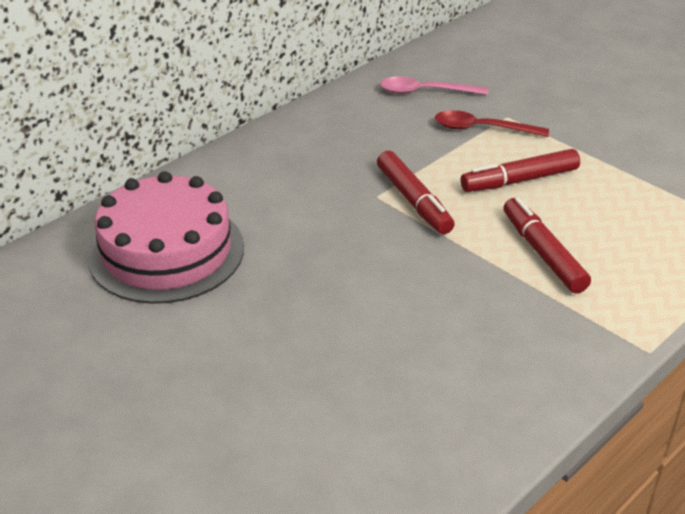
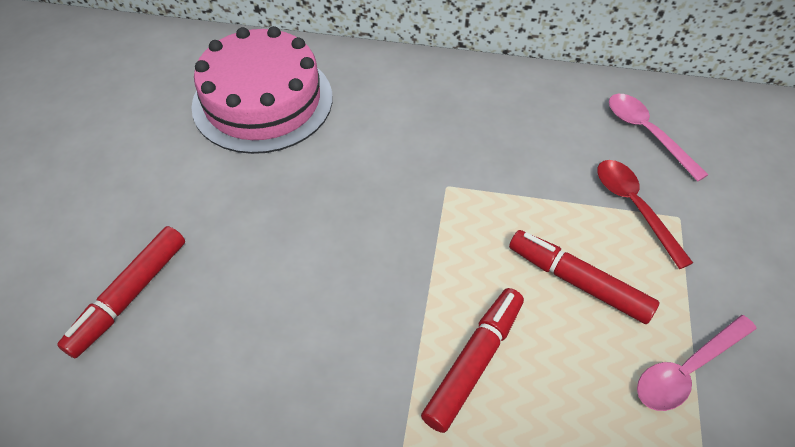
camera: 55 degrees right, 15 degrees up
red marker [377,151,455,234] -> red marker moved to [57,226,185,359]
none -> pink spoon [637,315,757,411]

